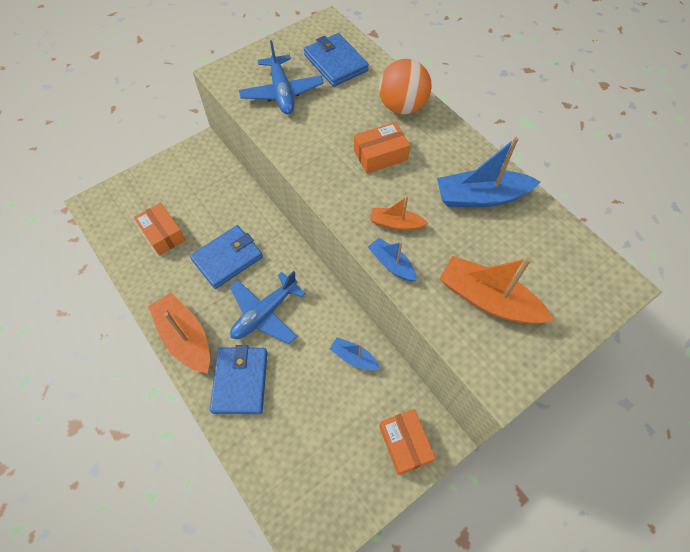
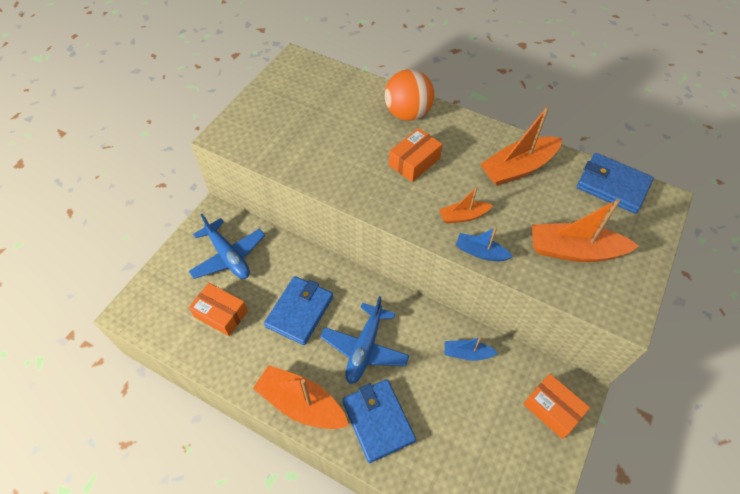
camera: 25 degrees left, 5 degrees down
blue plane [239,40,324,114] -> blue plane moved to [188,214,265,279]
blue wallet [304,33,369,87] -> blue wallet moved to [577,153,654,214]
blue boat [437,137,541,207] -> orange boat [480,106,562,186]

